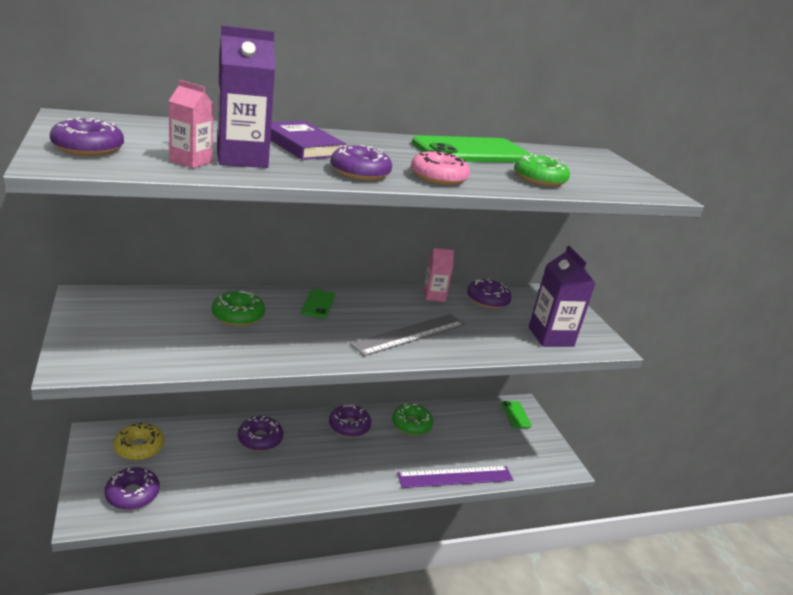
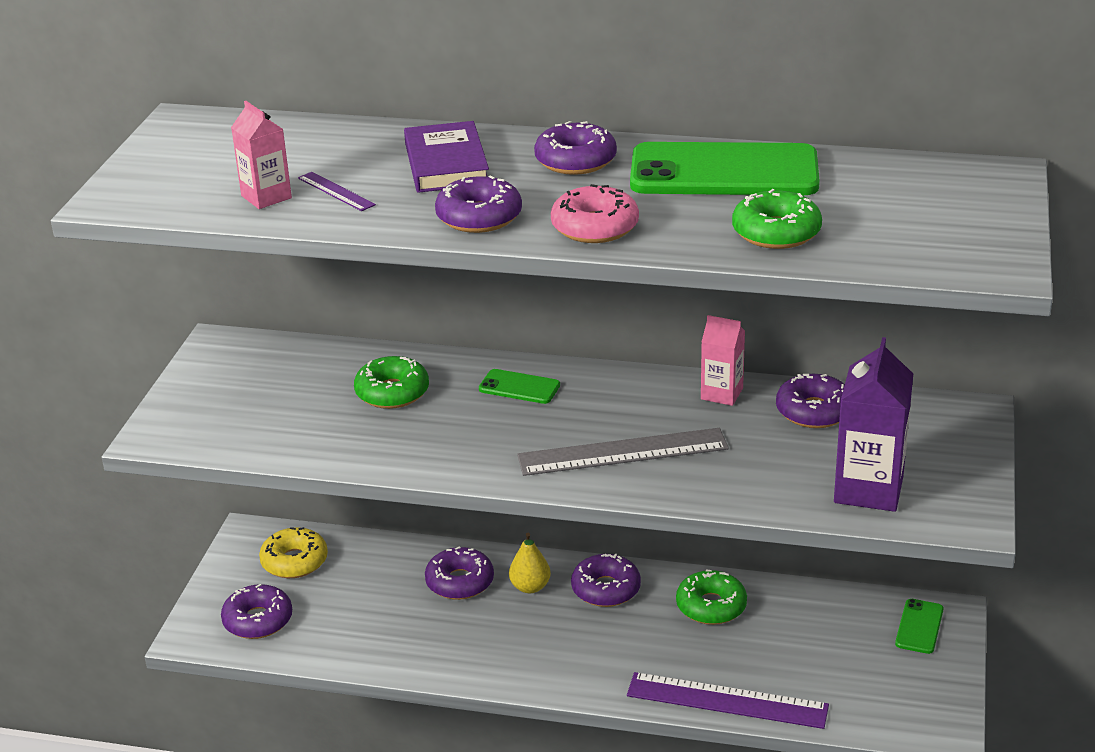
camera: 35 degrees right, 5 degrees up
purple donut [50,117,124,156] -> purple donut moved to [534,121,617,175]
purple carton [217,25,275,168] -> purple ruler [298,172,376,211]
green phone [301,289,335,318] -> green phone turned 75 degrees clockwise [479,369,560,404]
none -> yellow pear [509,533,551,593]

